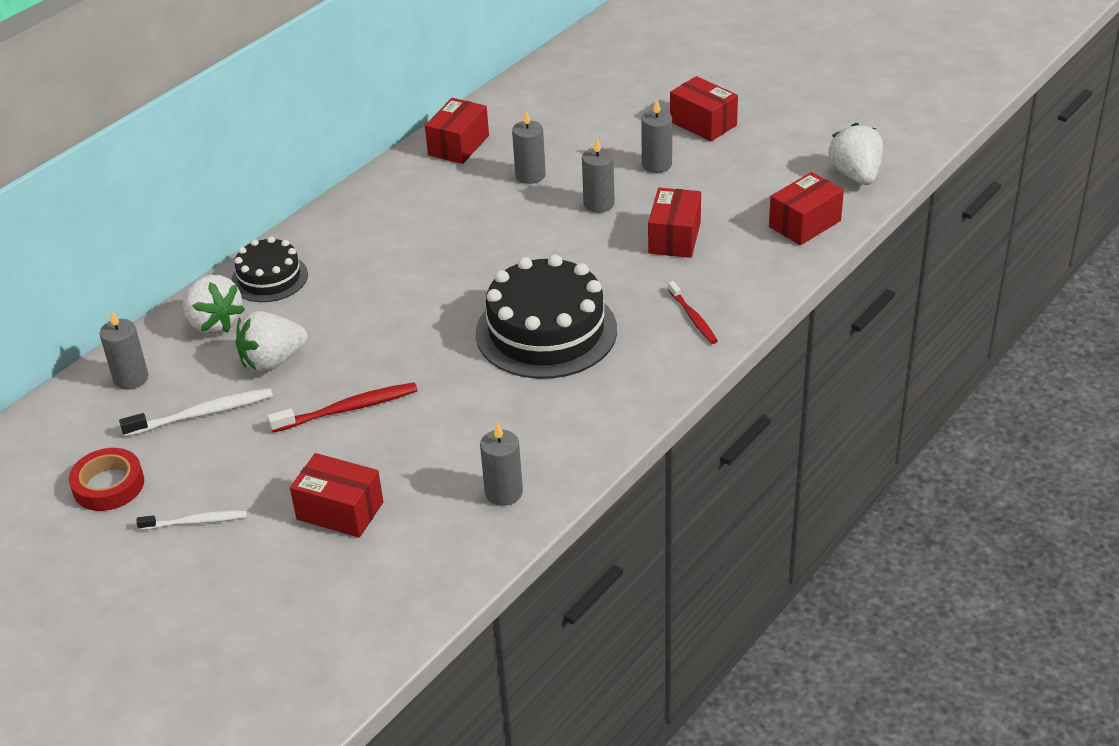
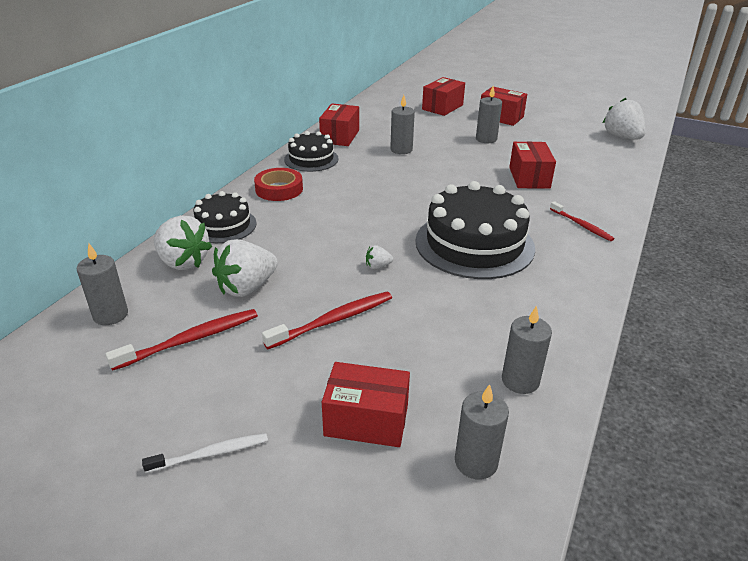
camera: 15 degrees left, 5 degrees down
red tape [69,448,144,511] -> red tape moved to [254,168,303,201]
white toothbrush [119,388,273,437] -> red toothbrush [106,309,258,371]
grey candle [582,138,615,213] -> grey candle moved to [455,384,509,480]
red box [769,172,844,245] -> red box moved to [422,77,465,116]
none -> black cake [284,131,339,172]
none -> white strawberry [366,245,393,269]

